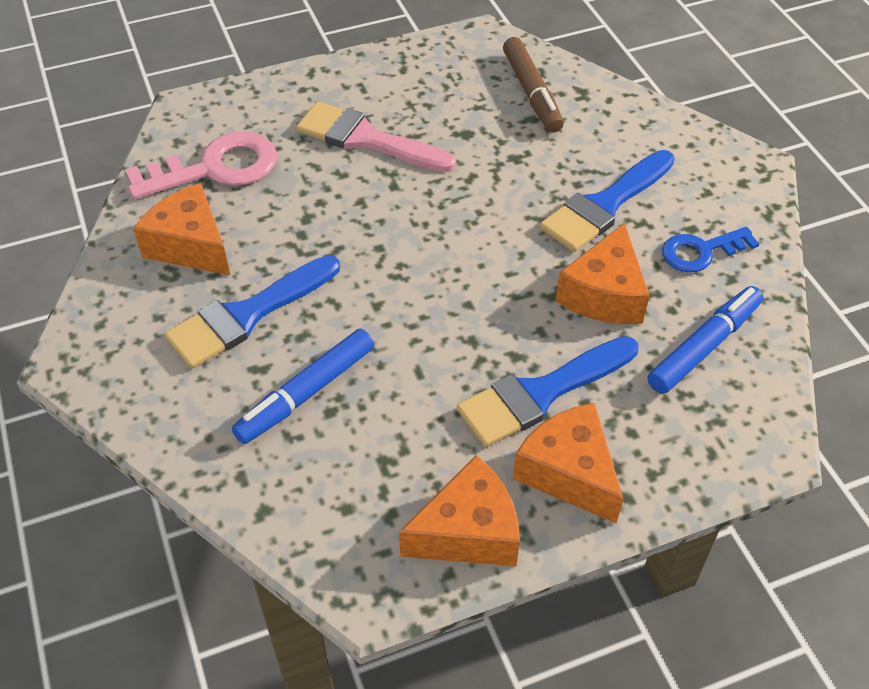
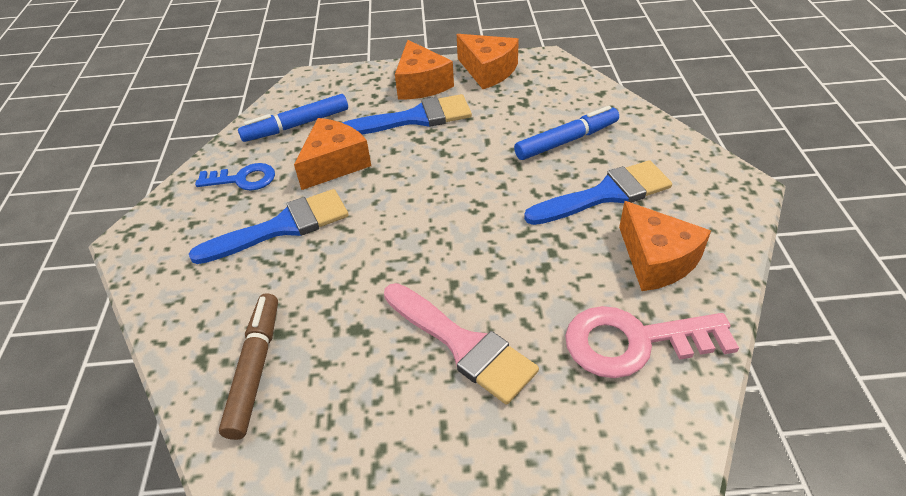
camera: 160 degrees left, 5 degrees down
orange cheese [399,455,520,566] -> orange cheese turned 135 degrees counterclockwise [457,34,519,89]

